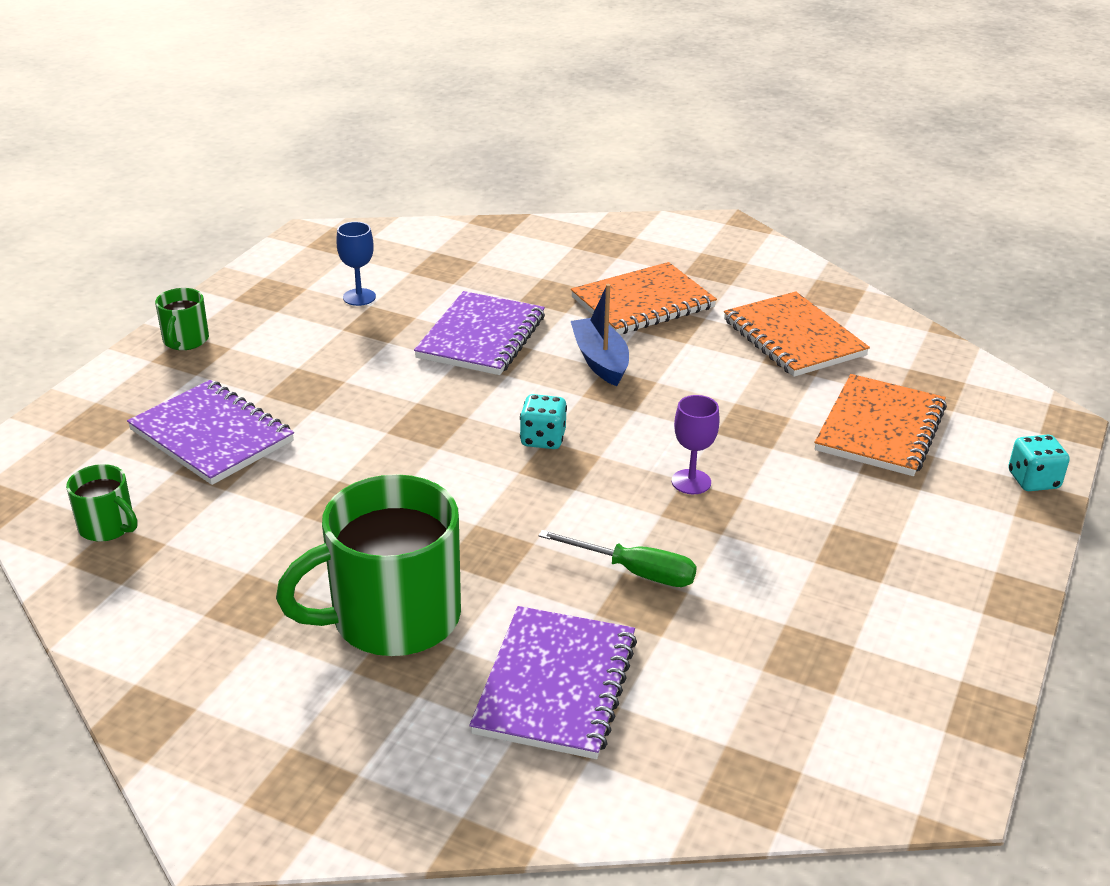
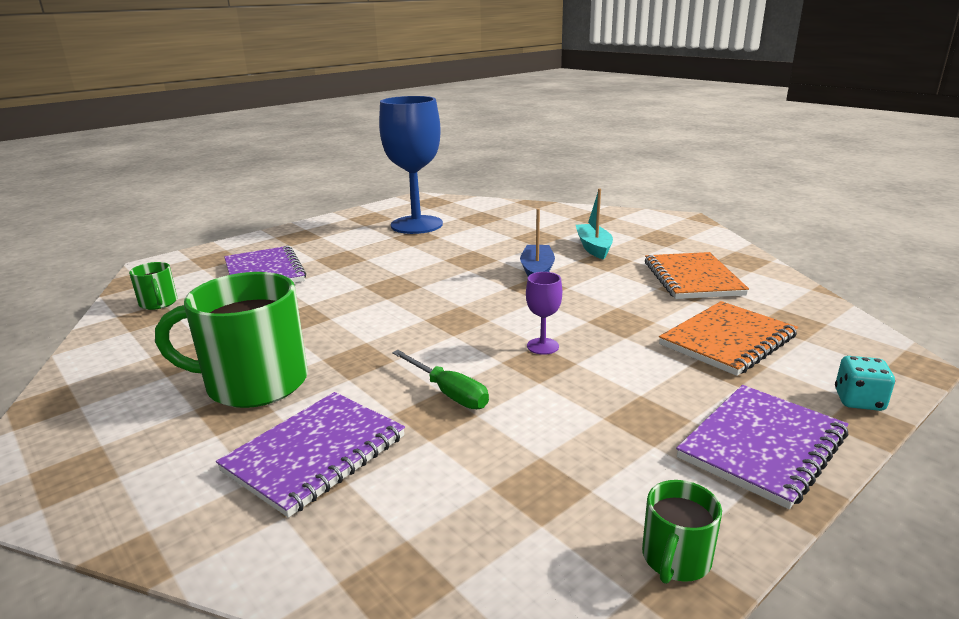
camera: 25 degrees right, 10 degrees down
green mug [155,288,209,350] -> green mug moved to [642,480,722,584]
blue goblet [336,222,376,306] -> blue goblet [379,96,443,234], size x2.49
purple notebook [414,291,545,375] -> purple notebook moved to [676,385,849,509]
turquoise dice [520,394,567,449] -> none
orange notebook [571,262,717,334] -> turquoise boat [576,189,613,260]

